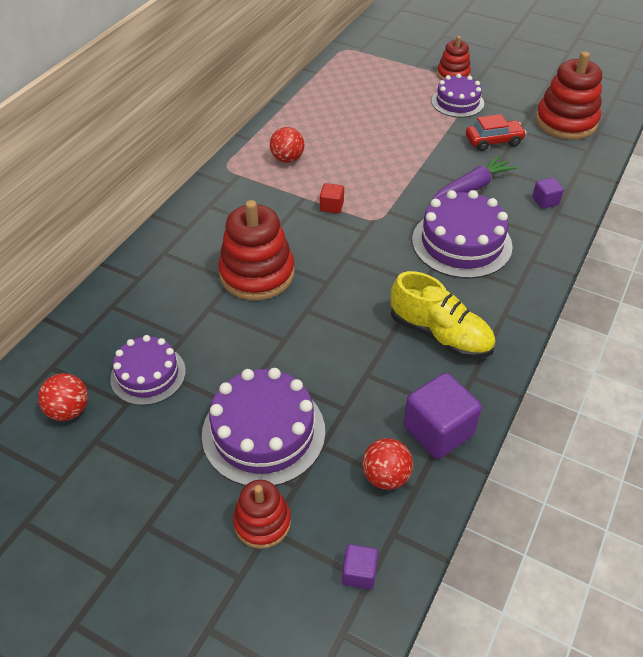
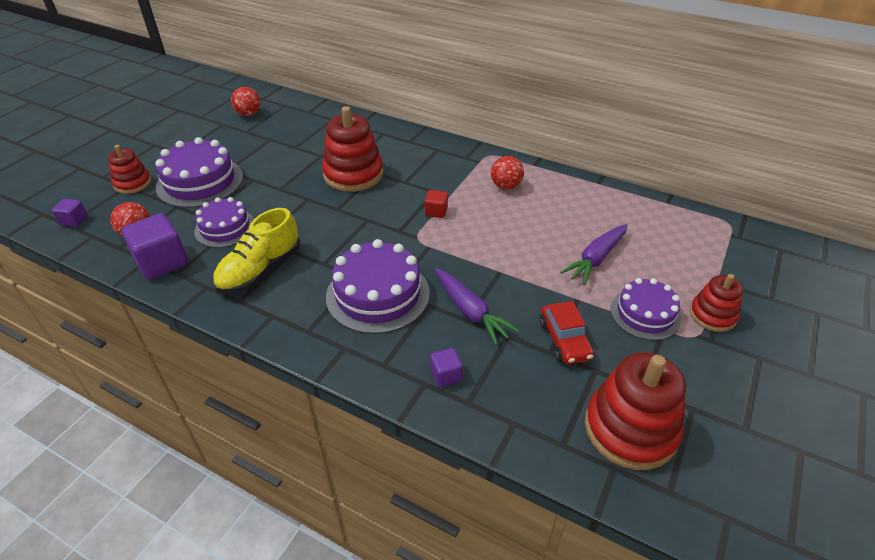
camera: 90 degrees right, 5 degrees down
purple cake [110,335,186,405] -> purple cake moved to [194,197,254,248]
none -> purple carrot [560,224,627,285]

